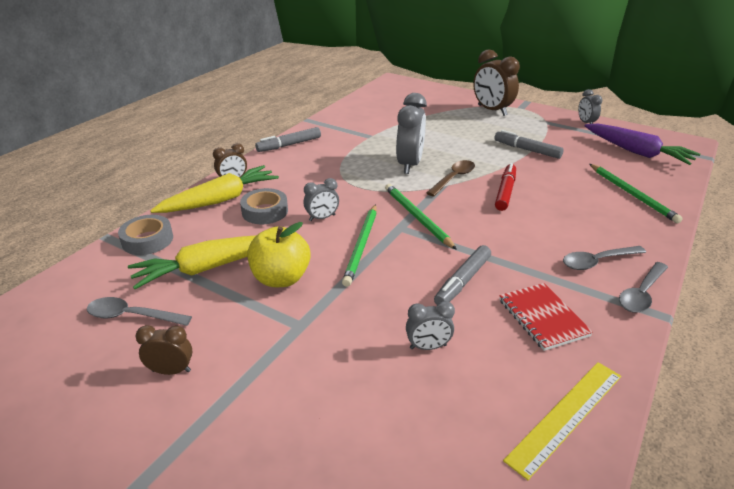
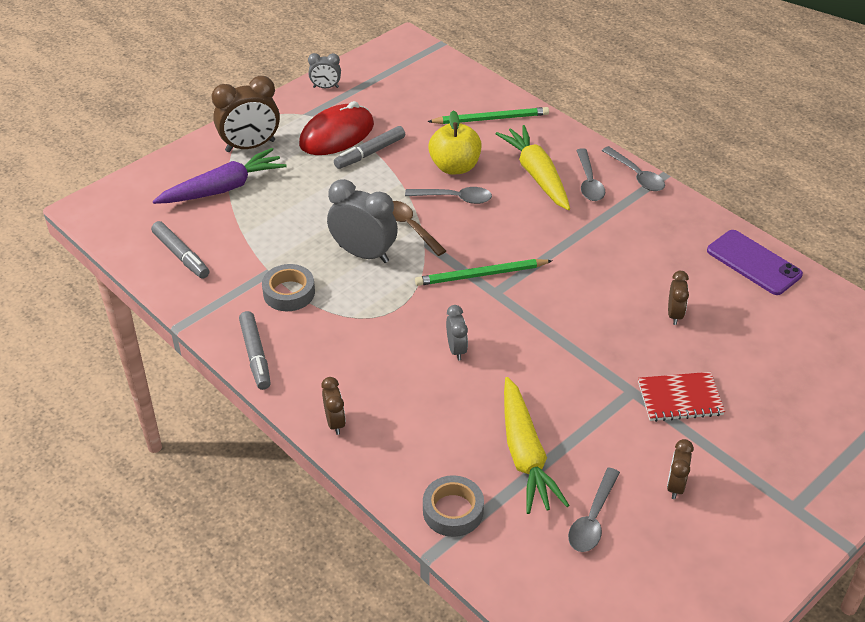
camera: 75 degrees left, 10 degrees up
yellow carrot [150,165,279,213] -> yellow carrot moved to [496,125,570,210]
grey tape [240,188,288,224] -> grey tape moved to [262,264,315,311]
yellow apple [247,222,311,287] -> yellow apple moved to [428,111,482,174]
green pencil [342,204,377,287] -> none
grey clock [406,301,455,350] -> brown clock [668,271,689,325]
grey marker [434,245,491,305] -> grey marker moved to [151,221,209,279]
red marker [495,163,516,211] -> grey spoon [405,187,492,204]
red notebook [499,283,593,351] -> red notebook moved to [638,372,725,422]
yellow ruler [503,362,621,480] -> purple phone [707,230,803,295]
purple carrot [585,124,700,165] -> purple carrot moved to [153,148,287,204]
none -> red mouse [299,101,374,155]

